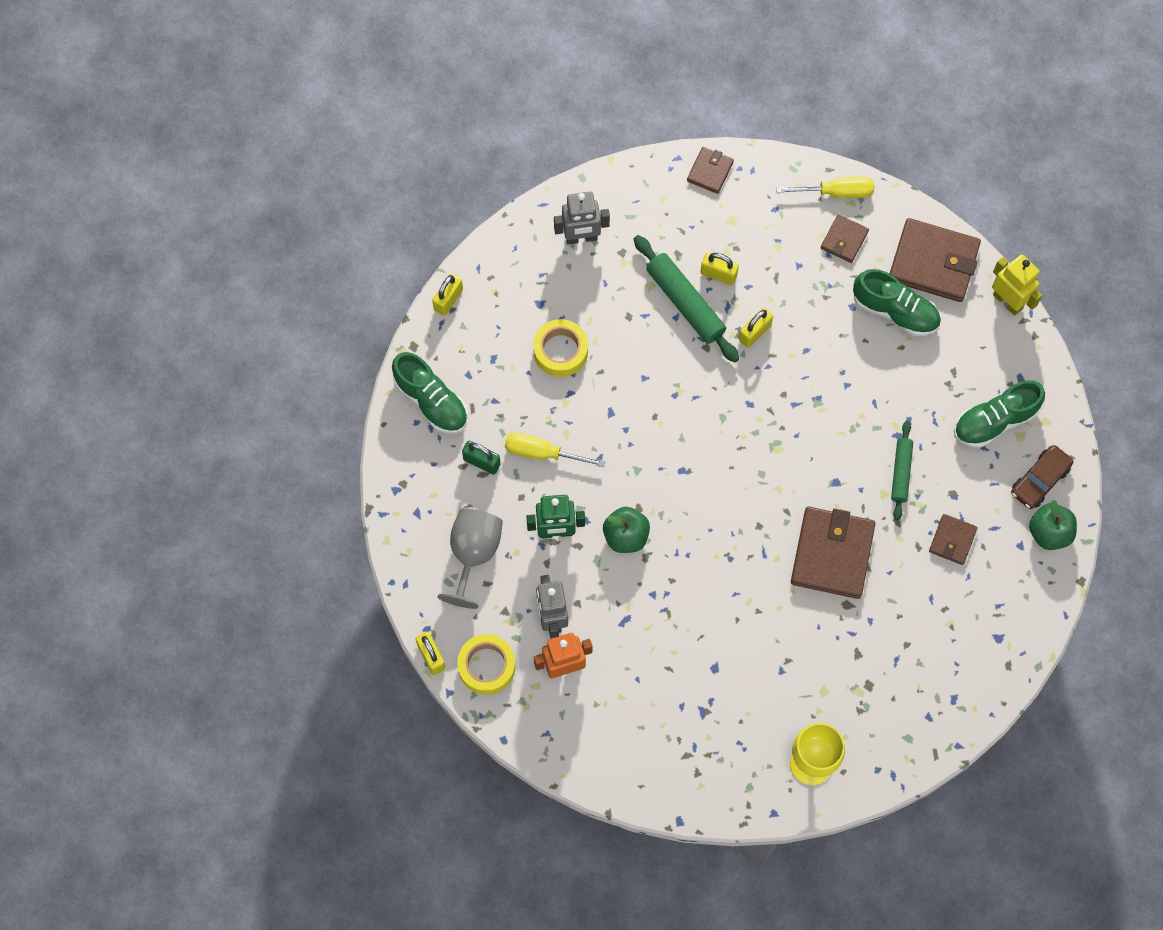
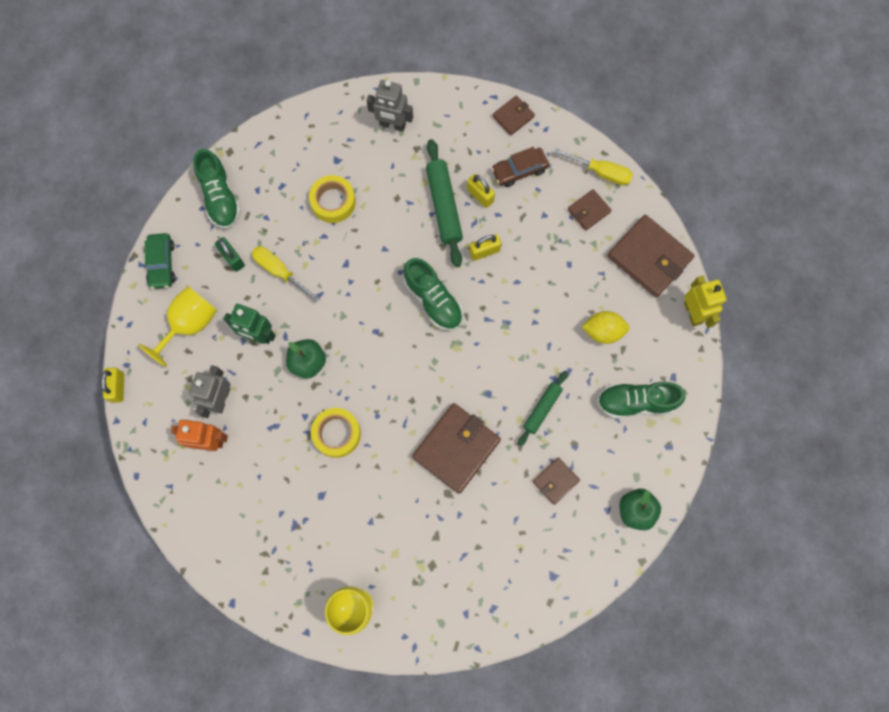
camera: 25 degrees right, 5 degrees up
yellow padlock [432,273,463,316] -> none
grey goblet [438,508,503,609] -> yellow goblet [138,286,217,367]
yellow tape [457,634,516,695] -> yellow tape moved to [311,408,361,458]
green shoe [853,269,941,336] -> green shoe moved to [404,258,463,331]
brown car [1011,445,1073,509] -> brown car moved to [491,147,549,187]
none -> green car [145,233,176,289]
none -> yellow lemon [582,311,629,344]

